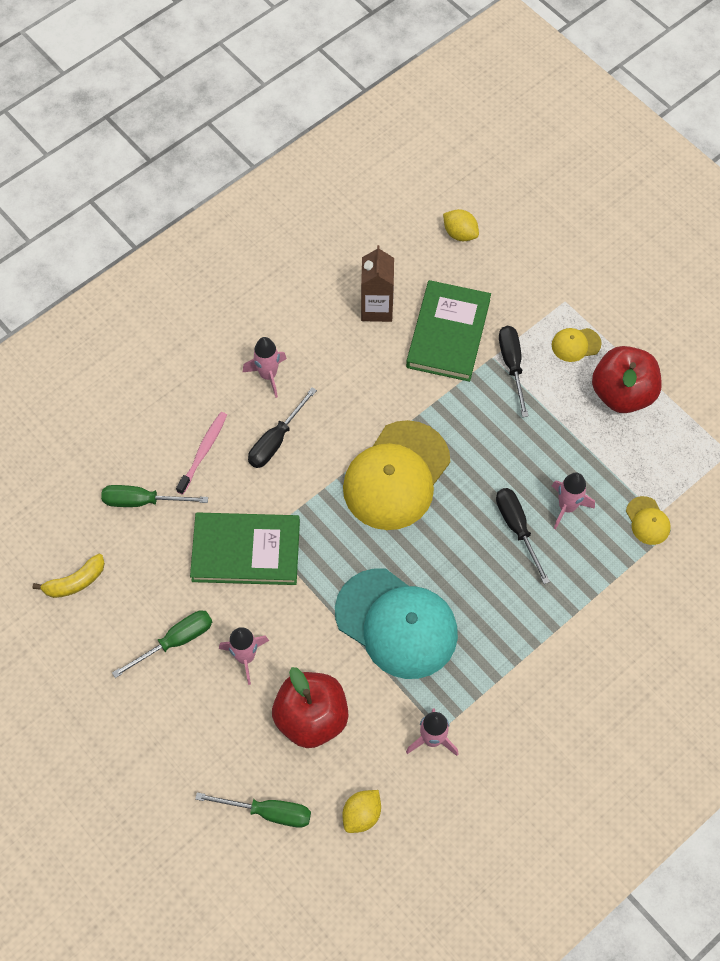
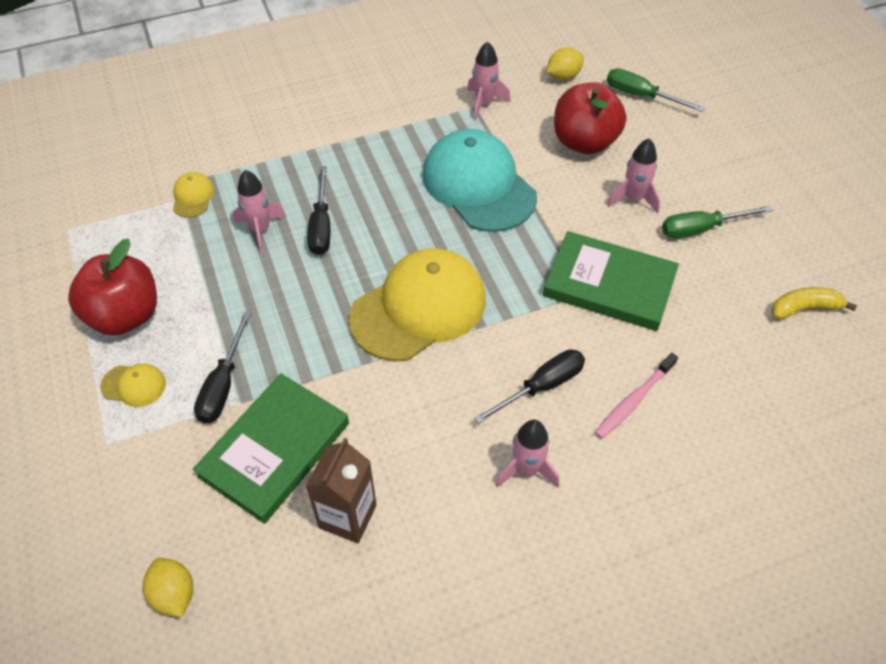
camera: 160 degrees left, 10 degrees down
green screwdriver [101,485,208,507] -> none

